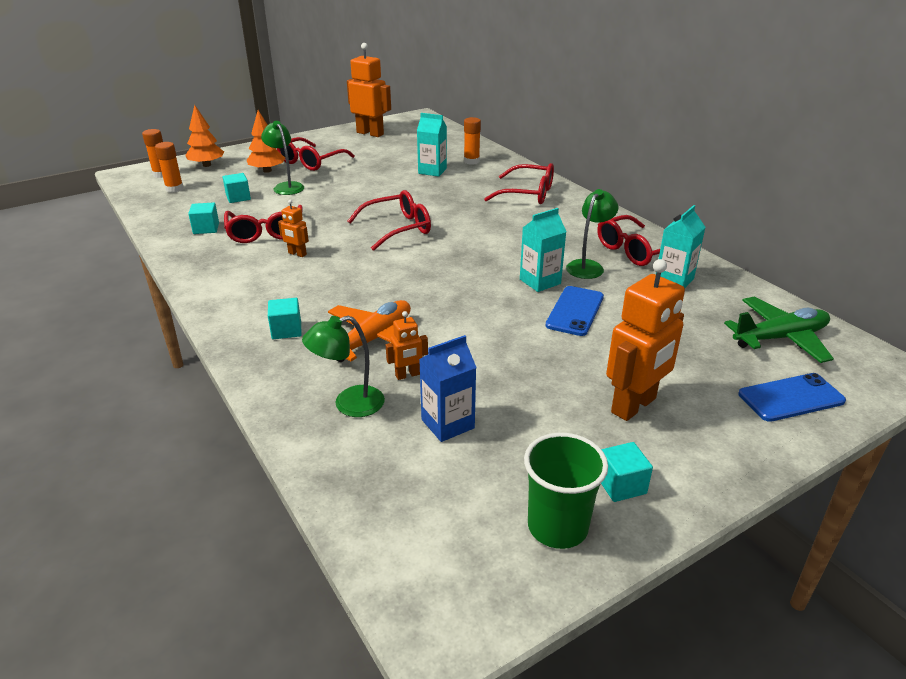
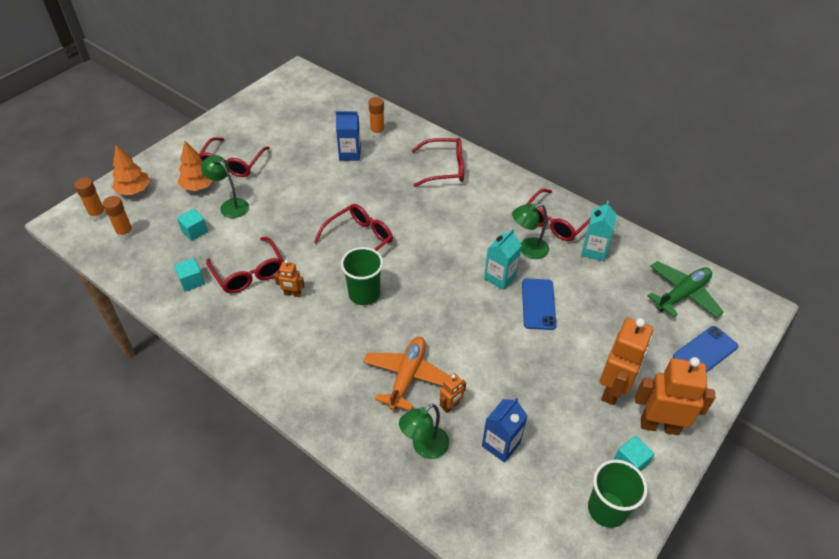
camera: 20 degrees left, 15 degrees up
turquoise cube [268,298,302,339] -> none
orange robot [347,43,391,137] -> orange robot moved to [635,357,716,435]
turquoise carton [417,113,447,177] -> blue carton [336,111,361,161]
green lamp [566,189,618,279] -> green lamp turned 120 degrees counterclockwise [512,203,549,259]
none -> green cup [341,247,383,305]

